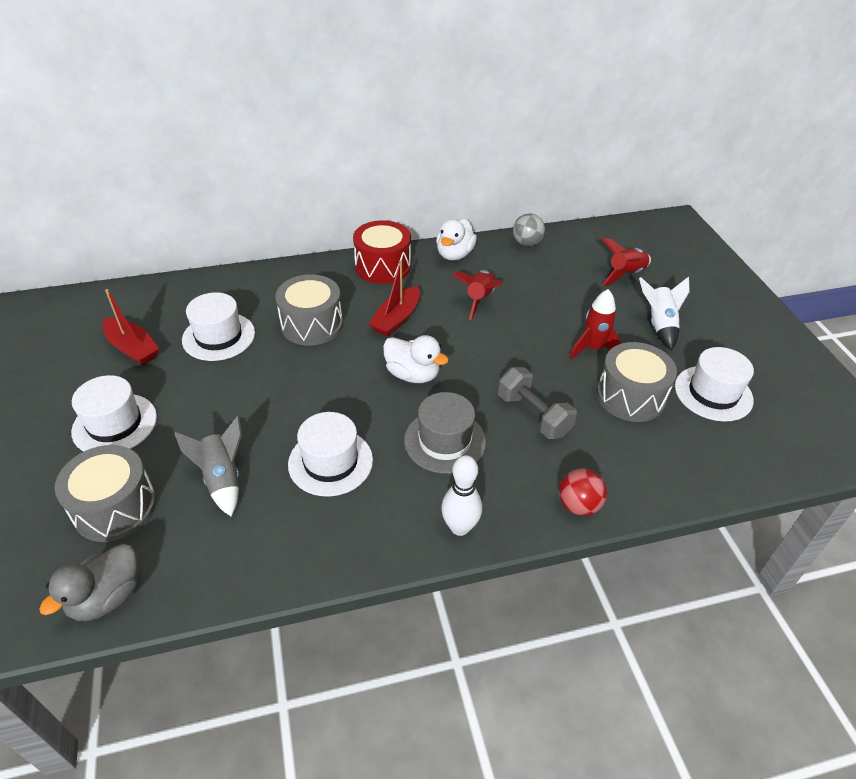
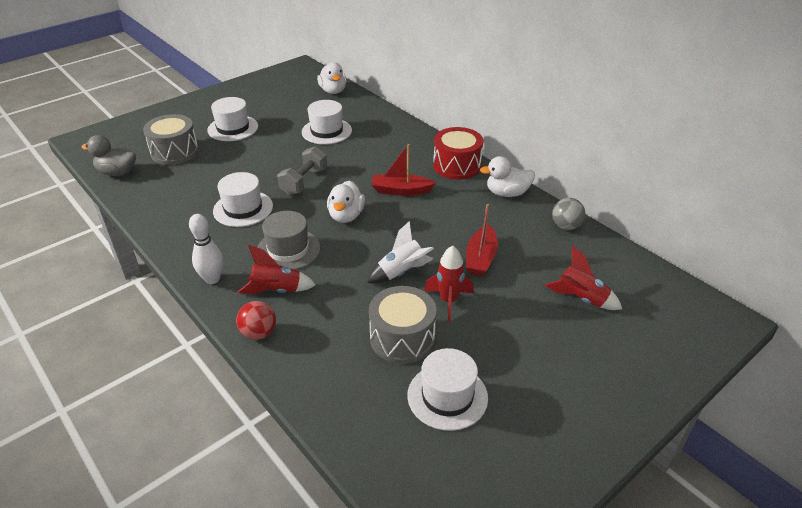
camera: 65 degrees right, 5 degrees down
red boat [102,289,159,365] -> red boat moved to [466,204,498,276]
grey rocket [174,416,242,516] -> none
grey drum [276,274,343,346] -> none
red rocket [452,270,502,320] -> red rocket moved to [238,245,316,294]
grey dumbbell [498,367,577,439] -> grey dumbbell moved to [277,146,328,195]
white rocket [639,277,690,350] -> white rocket moved to [367,221,434,283]
none -> white duck [317,62,347,94]

